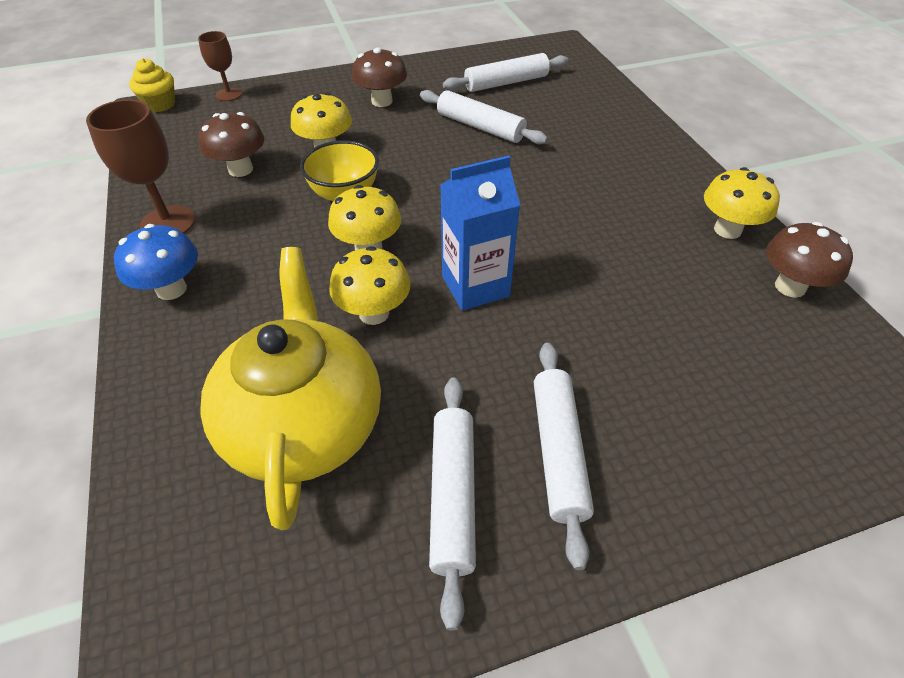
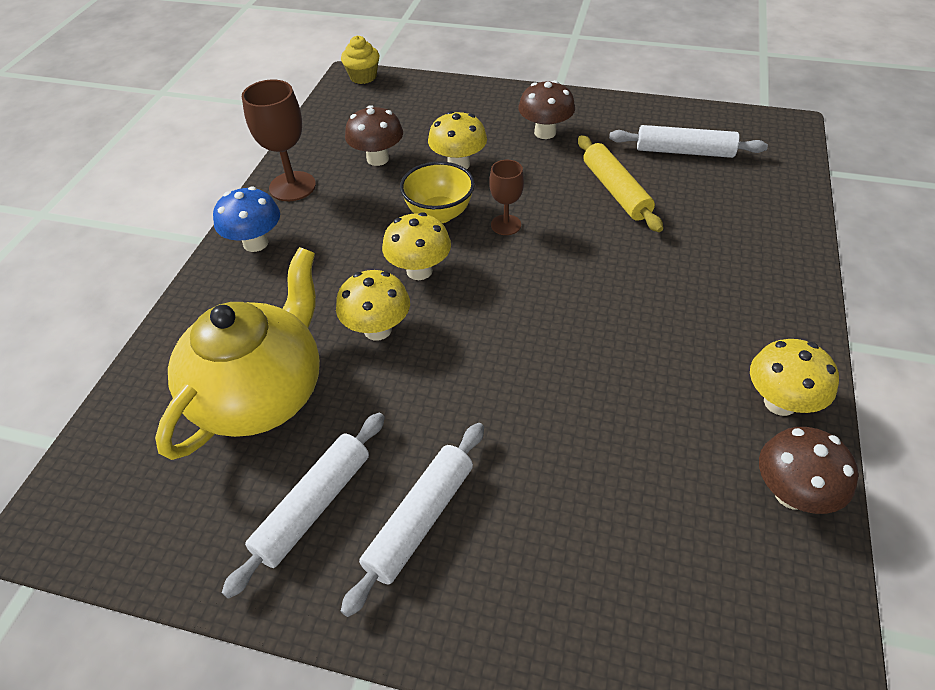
camera: 35 degrees right, 0 degrees up
brown goblet [198,31,242,101] -> brown goblet moved to [489,160,524,235]
white rolling pin [420,90,548,144] -> yellow rolling pin [578,135,663,232]
blue carton [440,156,520,311] -> none

